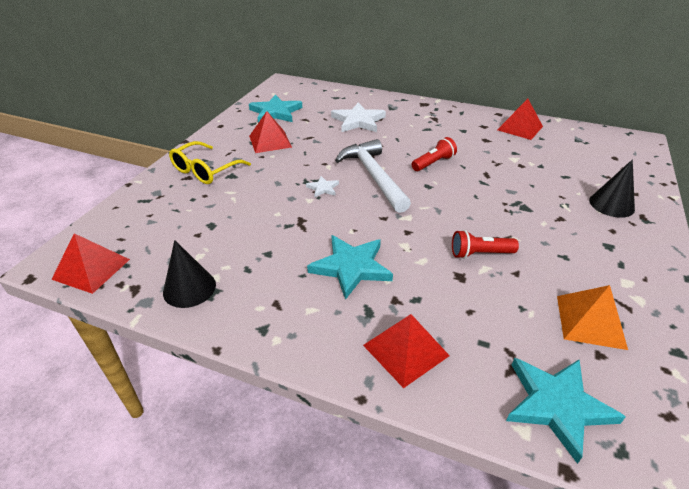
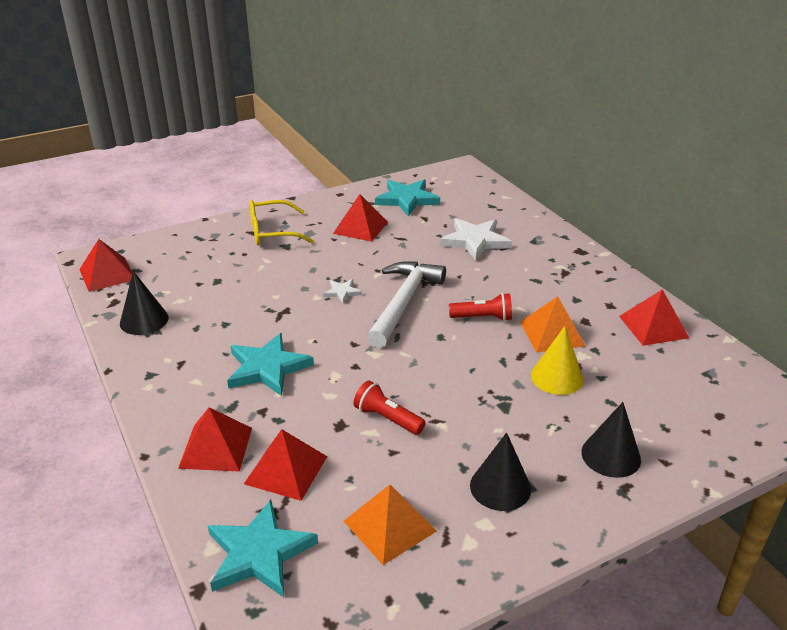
camera: 40 degrees right, 5 degrees down
none -> red pyramid [244,429,327,501]
none -> black cone [470,432,531,511]
none -> orange pyramid [520,296,586,353]
none -> yellow cone [531,326,584,395]

